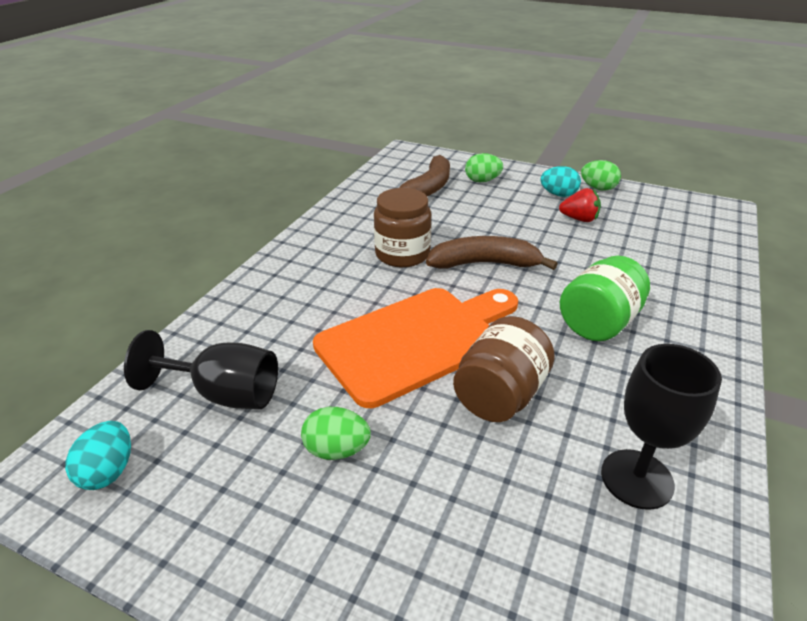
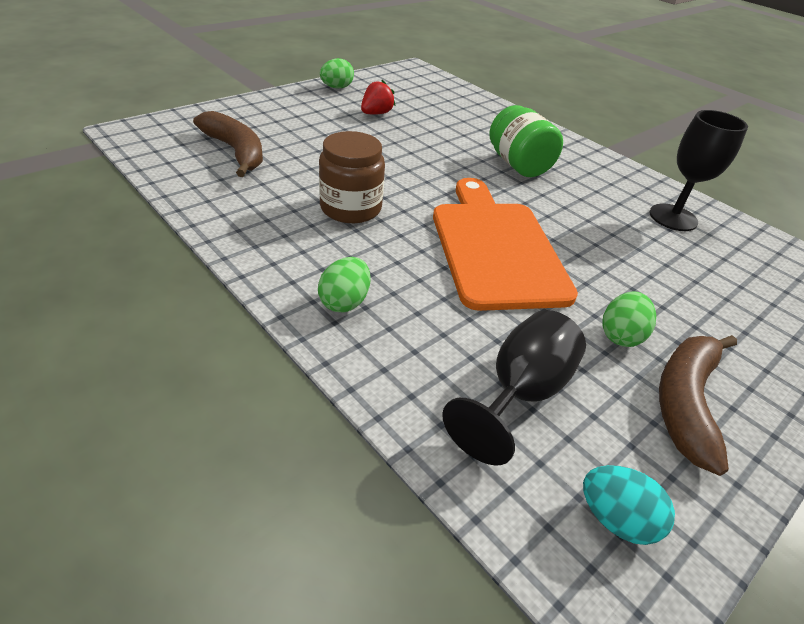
camera: 70 degrees left, 5 degrees up
brown banana [426,236,558,270] -> brown banana moved to [659,335,737,476]
brown jar [453,316,555,422] -> none
green egg [465,153,503,182] -> green egg moved to [318,257,371,312]
turquoise egg [541,166,581,197] -> none

